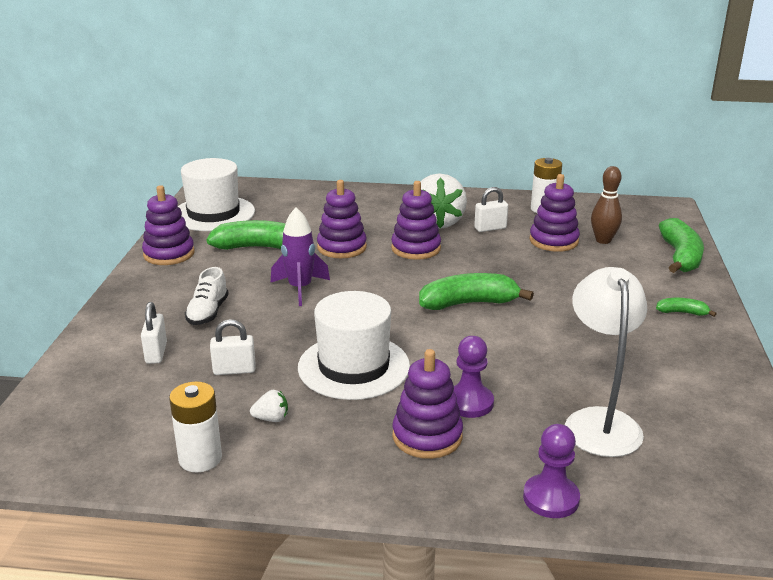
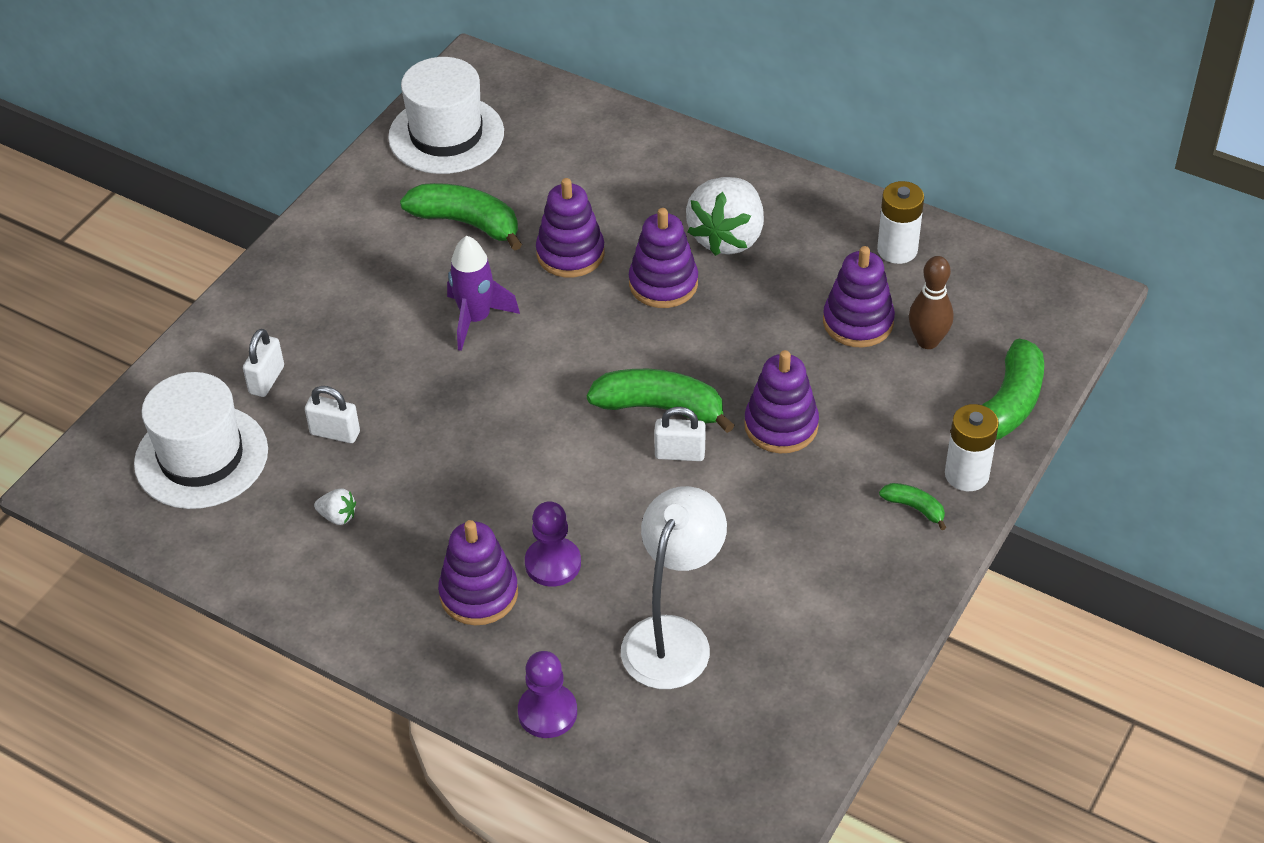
camera: 25 degrees right, 20 degrees up
purple stacking toy [142,185,194,265] -> purple stacking toy moved to [744,350,819,453]
white battery [169,381,222,472] -> white battery moved to [945,404,999,491]
white shoe [185,267,229,325] -> none
white hat [298,291,410,400] -> white hat moved to [134,372,268,509]
white padlock [474,187,508,232] -> white padlock moved to [654,407,706,461]

